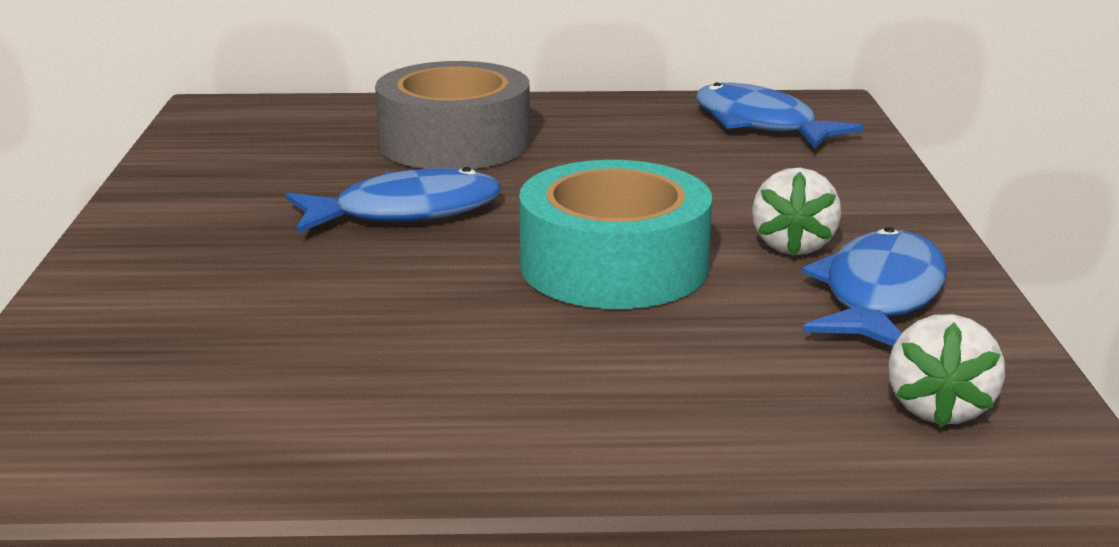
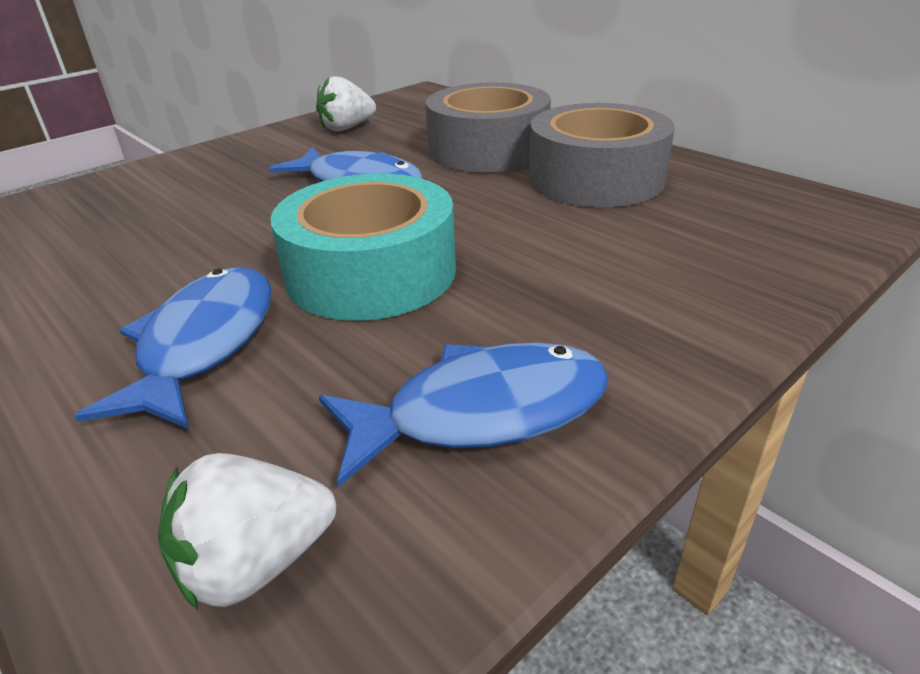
camera: 50 degrees right, 10 degrees up
blue fish [696,82,864,148] -> blue fish moved to [75,267,272,429]
white strawberry [752,167,841,256] -> white strawberry moved to [316,76,376,132]
none -> grey tape [529,103,675,207]

